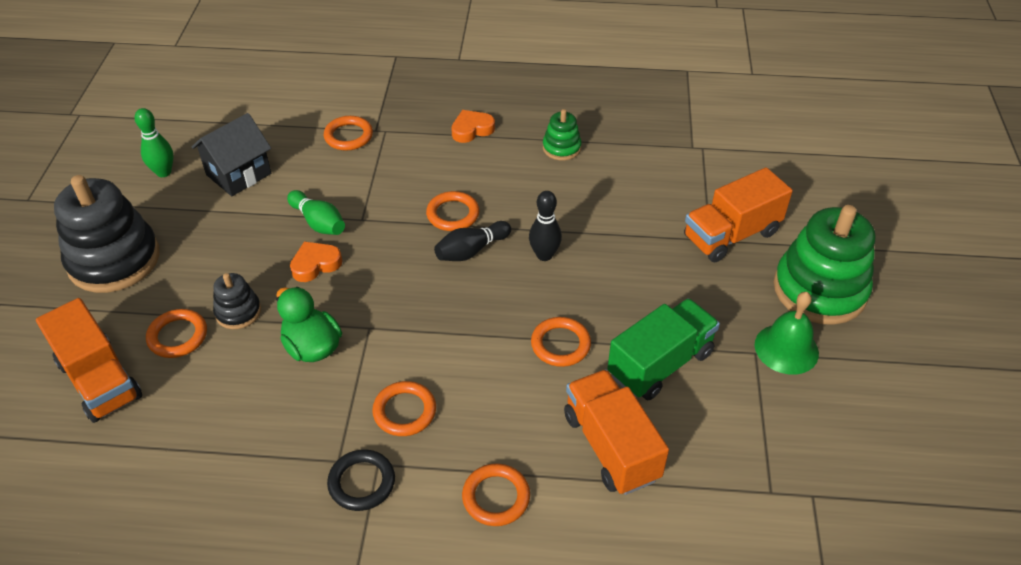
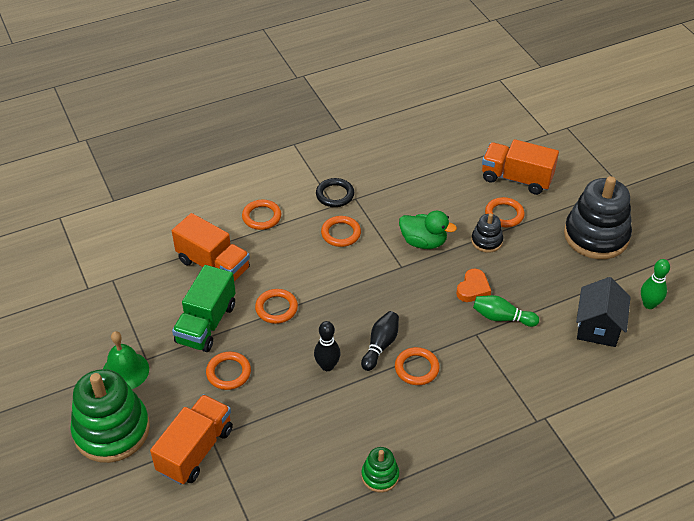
camera: 150 degrees right, 0 degrees up
orange ring [324,116,373,151] -> orange ring moved to [206,352,251,390]
orange heart [451,110,495,143] -> none

